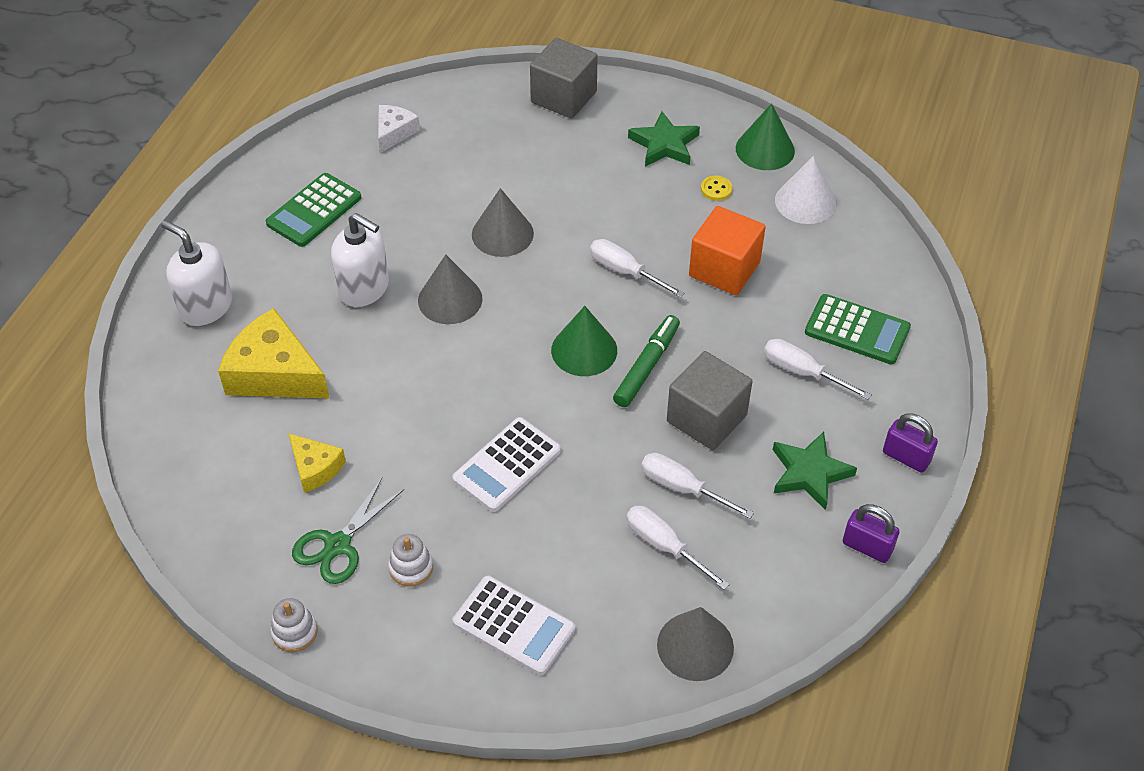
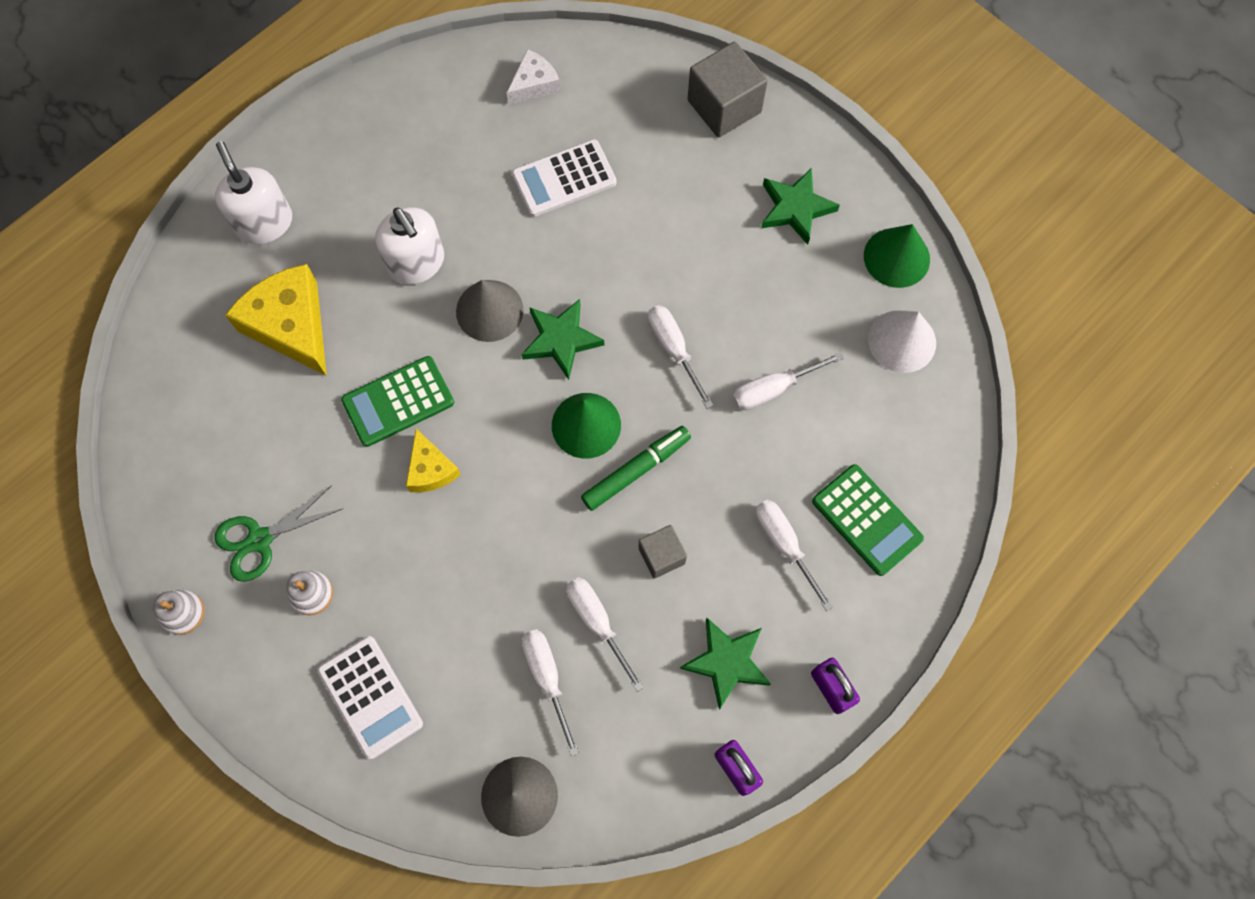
camera: 25 degrees right, 20 degrees up
green calculator [266,173,361,247] -> green calculator moved to [341,356,454,447]
yellow cheese [288,433,346,493] -> yellow cheese moved to [406,429,461,492]
white calculator [452,417,561,512] -> white calculator moved to [512,139,616,217]
grey cone [472,188,534,257] -> none
grey cube [667,351,752,450] -> grey cube [638,525,687,579], size x0.58
orange cube [689,206,766,295] -> white screwdriver [732,352,843,410]
yellow button [701,176,733,201] -> none
none -> green star [521,299,604,380]

